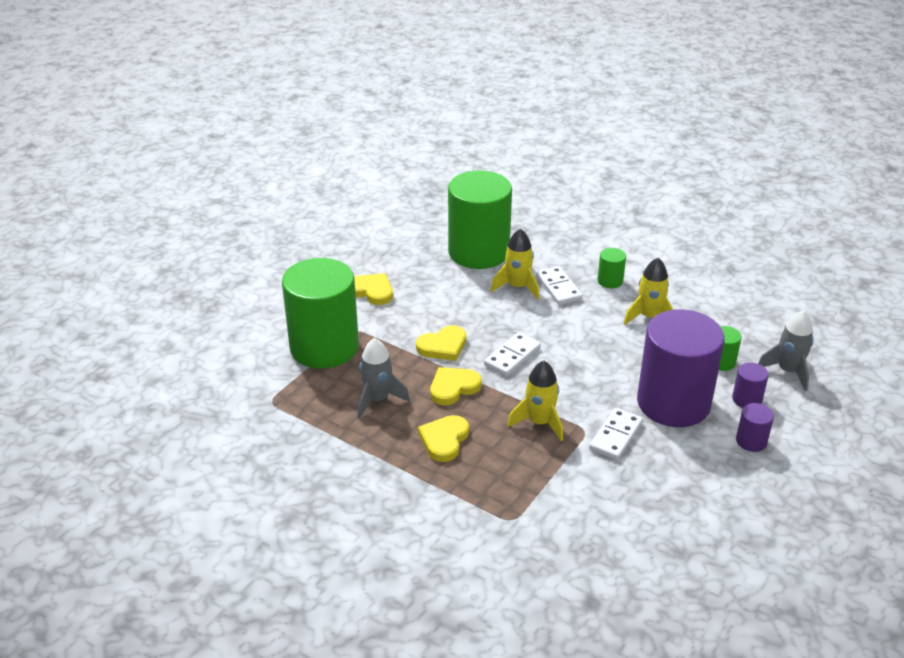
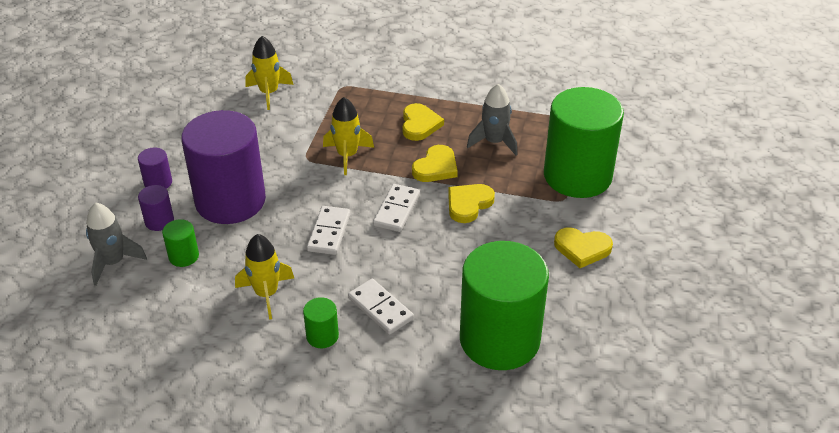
camera: 160 degrees right, 5 degrees up
yellow rocket [490,229,539,299] -> yellow rocket moved to [245,36,294,110]
white domino [589,408,643,460] -> white domino moved to [307,206,350,255]

